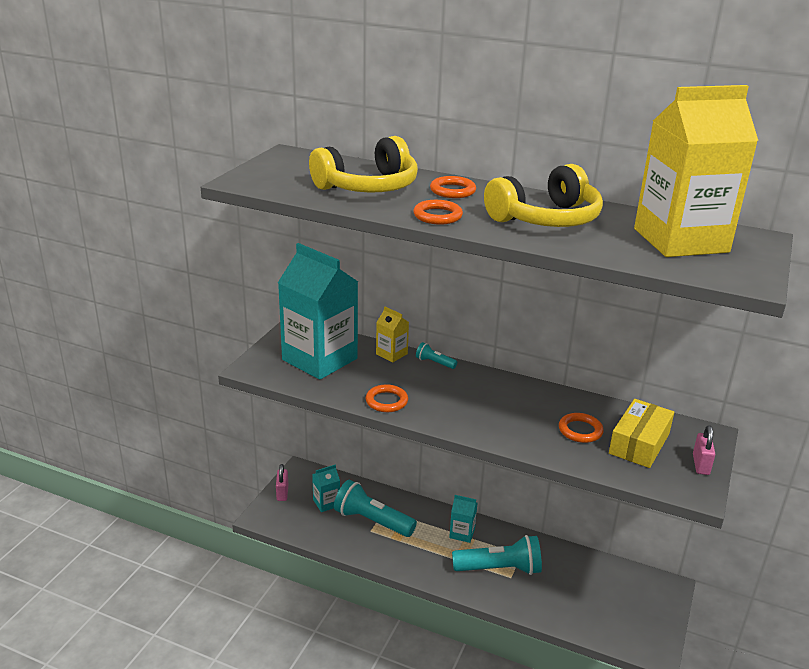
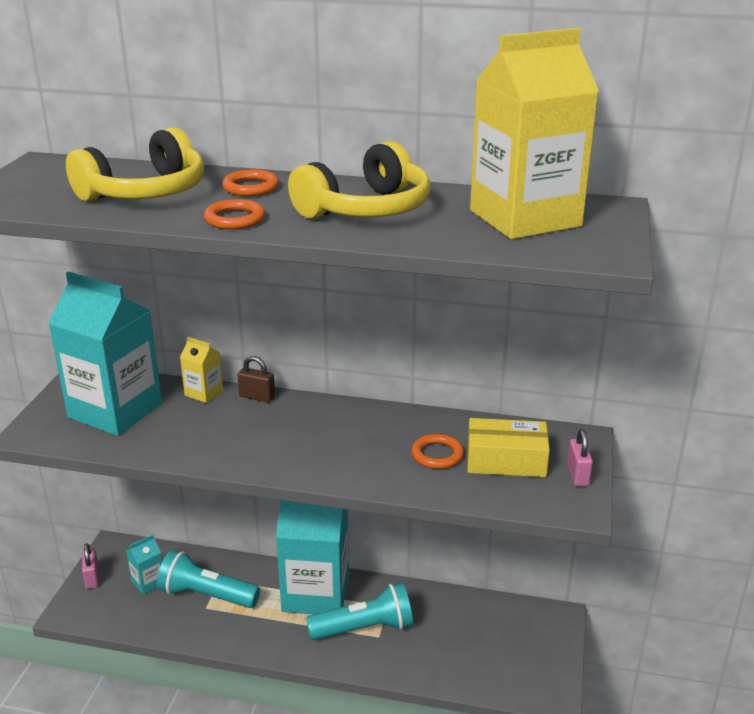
camera: 10 degrees left, 0 degrees up
orange ring [366,384,408,412] -> none
turquoise flashlight [416,342,457,369] -> brown padlock [238,356,275,402]
turquoise carton [449,495,477,543] -> turquoise carton [276,500,349,614], size x2.33
yellow box [609,399,674,468] -> yellow box turned 75 degrees clockwise [467,418,550,477]

